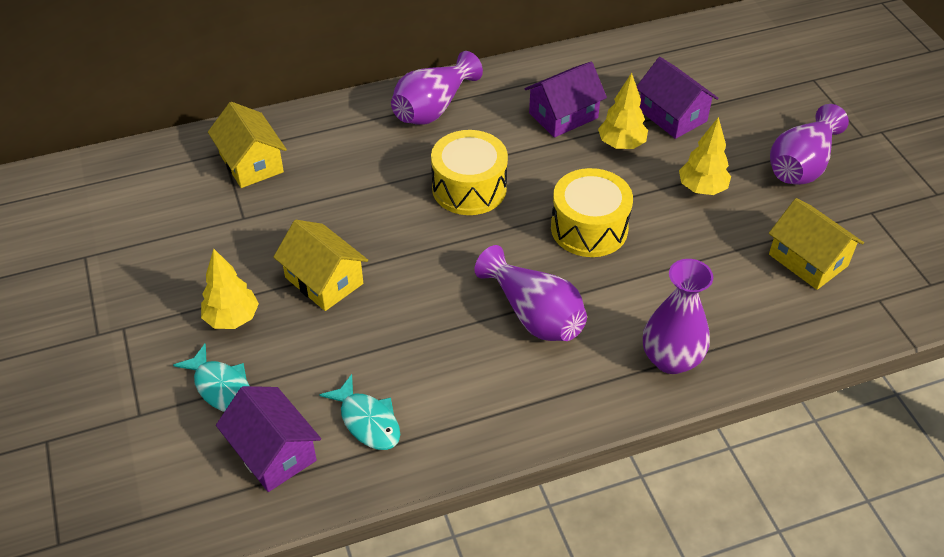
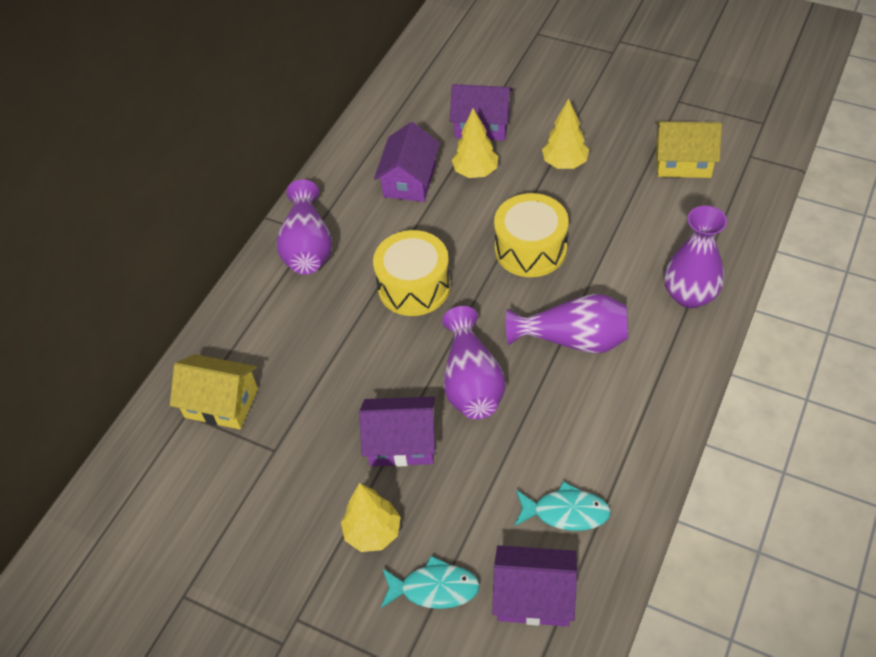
camera: 40 degrees left, 5 degrees up
yellow house [273,220,368,311] -> purple house [359,397,435,467]
purple vase [770,104,849,185] -> purple vase moved to [442,306,506,419]

